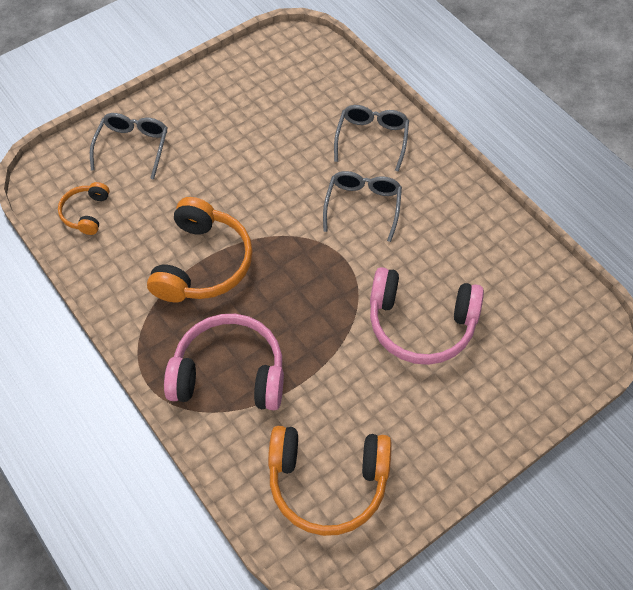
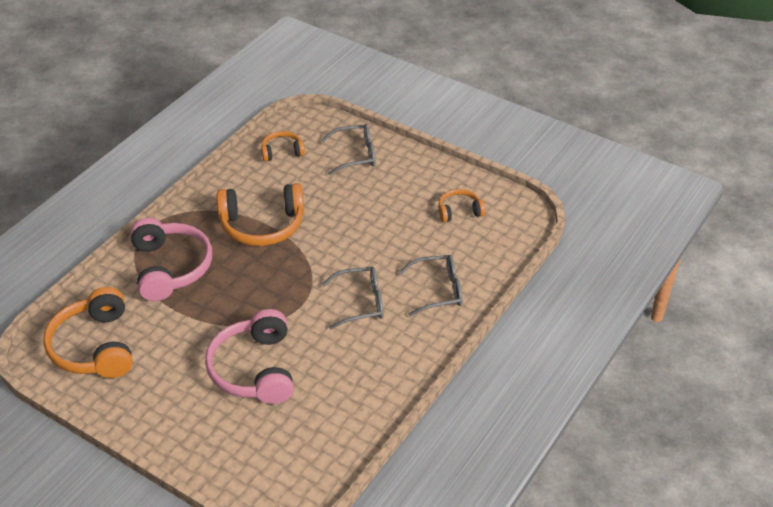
camera: 70 degrees right, 15 degrees down
none -> orange headphones [439,189,485,222]

